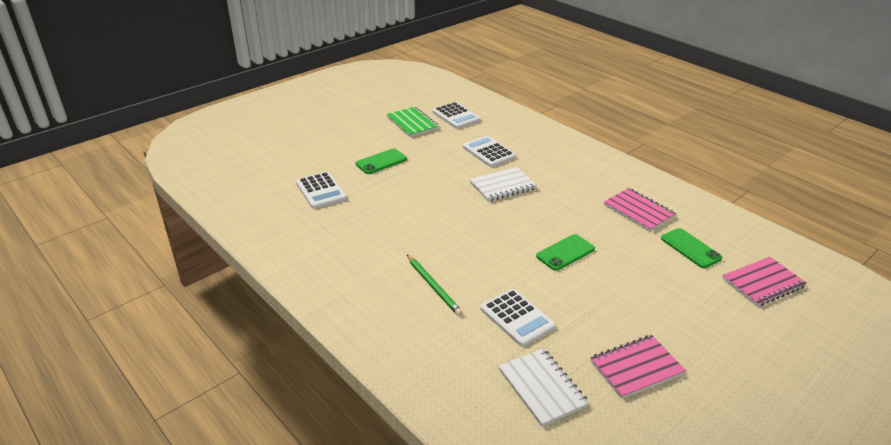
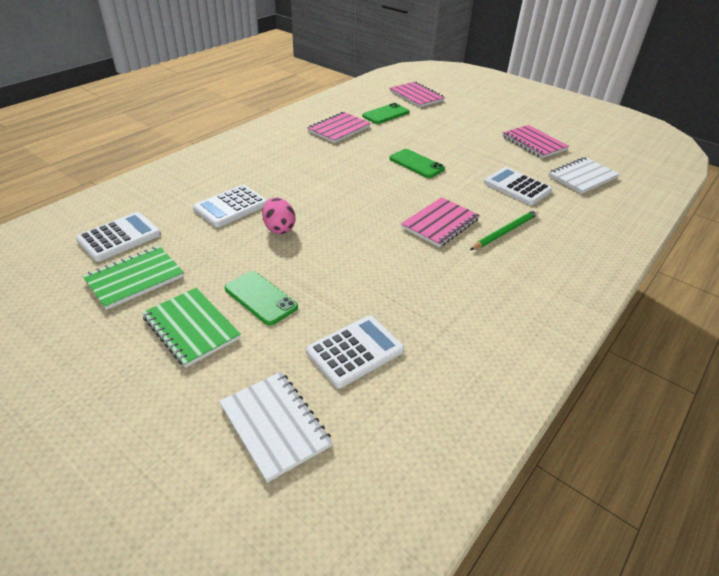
camera: 100 degrees left, 5 degrees up
white notebook [470,167,537,202] -> white notebook moved to [219,372,333,483]
white calculator [481,289,556,347] -> white calculator turned 90 degrees counterclockwise [484,167,552,205]
none -> green notebook [142,288,241,368]
none -> pink egg [262,197,296,234]
none -> pink notebook [401,197,479,247]

